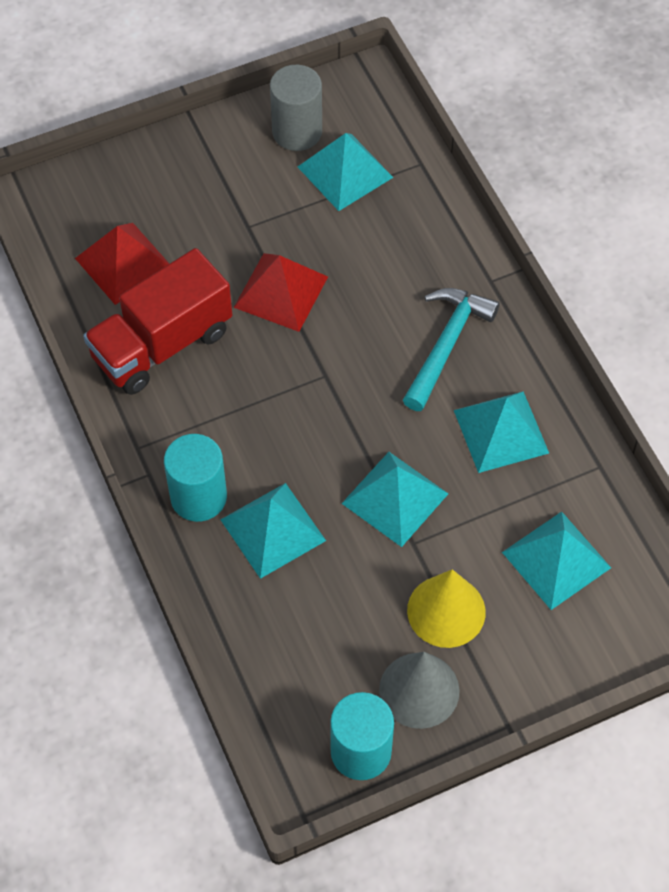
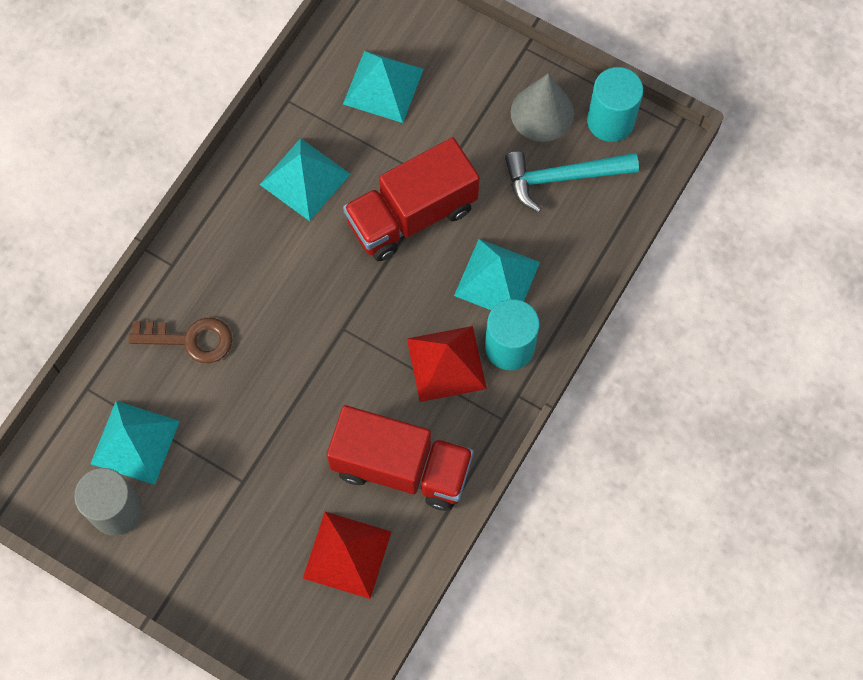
camera: 125 degrees left, 10 degrees up
red pyramid [234,253,328,332] -> red pyramid moved to [407,326,487,402]
turquoise pyramid [341,452,448,547] -> red truck [343,137,480,261]
turquoise hammer [403,288,500,411] -> turquoise hammer moved to [505,151,639,213]
yellow cone [407,569,486,648] -> none
none -> brown key [128,318,232,363]

